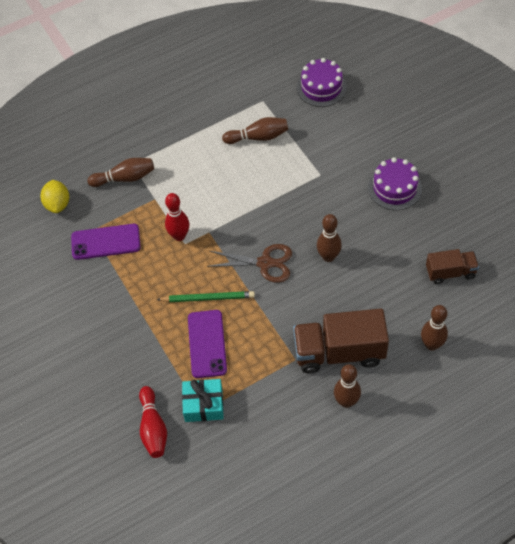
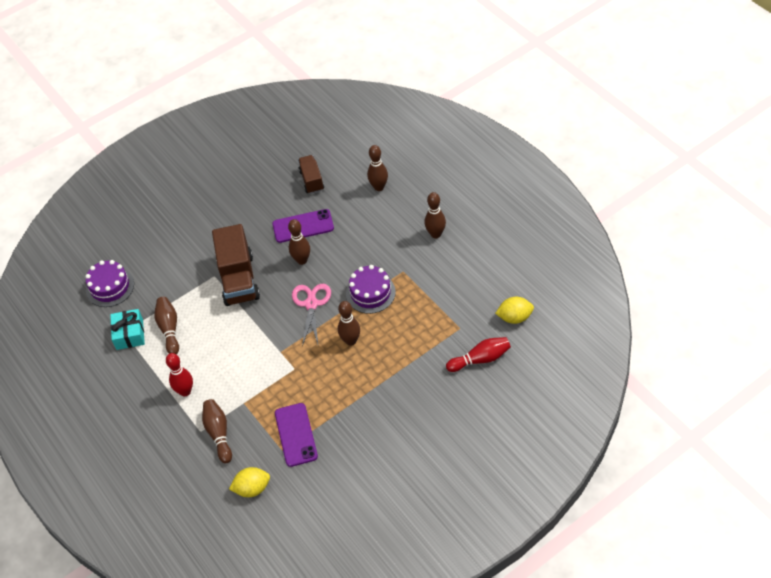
camera: 95 degrees left, 5 degrees down
green pencil [157,291,255,302] -> brown bowling pin [338,301,360,346]
red bowling pin [165,193,189,241] -> red bowling pin moved to [166,353,193,396]
turquoise gift [182,379,224,422] -> turquoise gift moved to [110,309,145,350]
purple phone [188,310,227,378] -> purple phone moved to [272,209,334,243]
brown scissors [207,244,292,283] -> pink scissors [292,284,331,347]
brown truck [293,309,389,374] -> brown truck moved to [212,224,260,306]
purple cake [368,157,422,210] -> purple cake moved to [346,265,396,314]
none -> yellow lemon [495,297,534,324]

